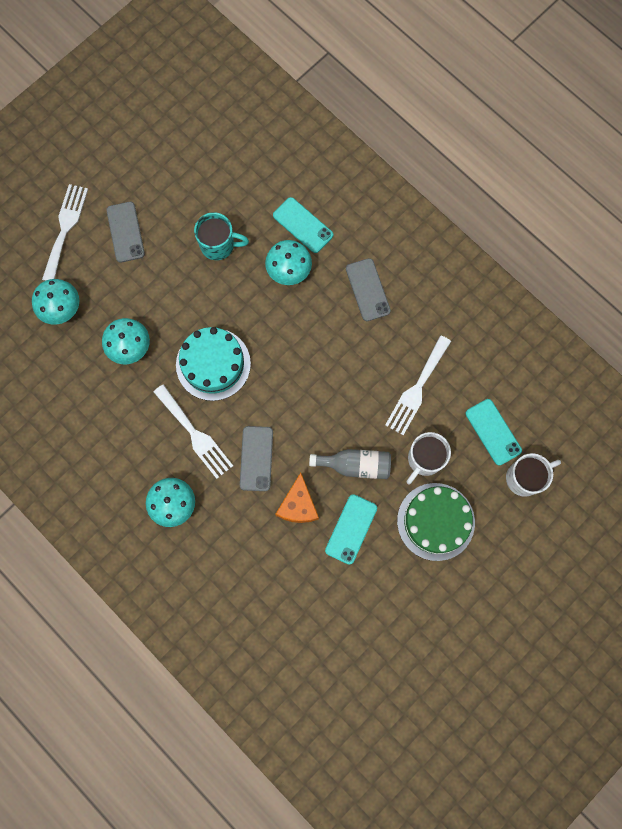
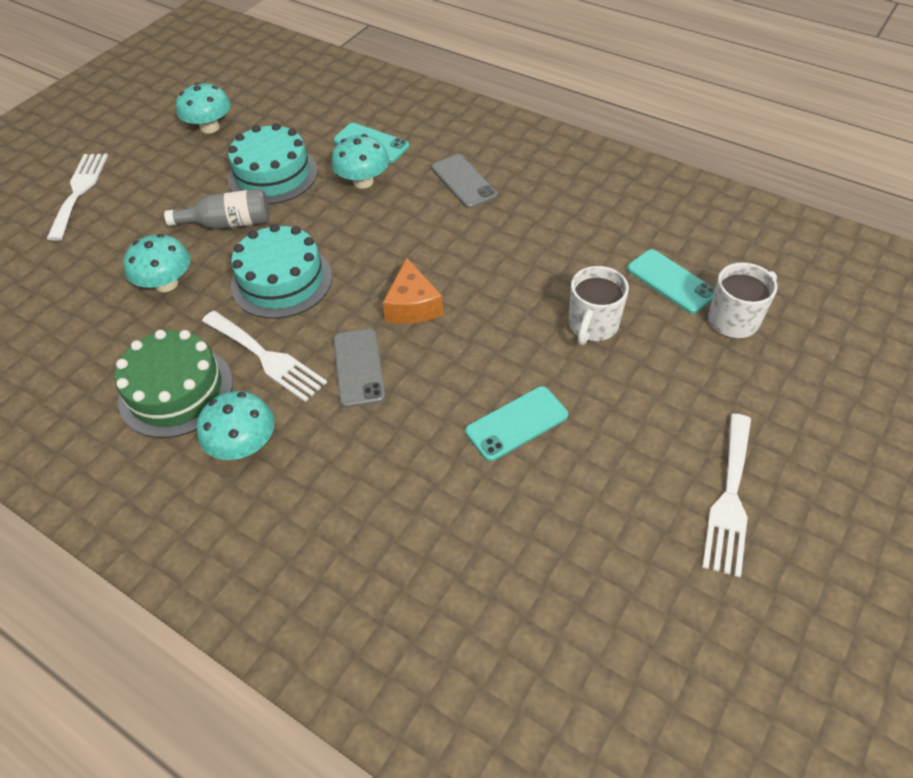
camera: 10 degrees left, 25 degrees down
turquoise mushroom [32,279,79,325] -> turquoise mushroom moved to [176,82,231,134]
grey phone [106,202,145,263] -> none
turquoise mug [194,212,249,260] -> turquoise cake [228,123,318,204]
orange cheese [275,472,319,523] -> orange cheese moved to [383,258,443,324]
grey bottle [309,449,391,479] -> grey bottle moved to [164,189,270,229]
turquoise phone [325,494,377,565] -> turquoise phone turned 45 degrees clockwise [465,386,568,461]
white fork [385,335,451,435] -> white fork moved to [702,414,751,577]
green cake [397,483,475,561] -> green cake moved to [115,330,233,438]

